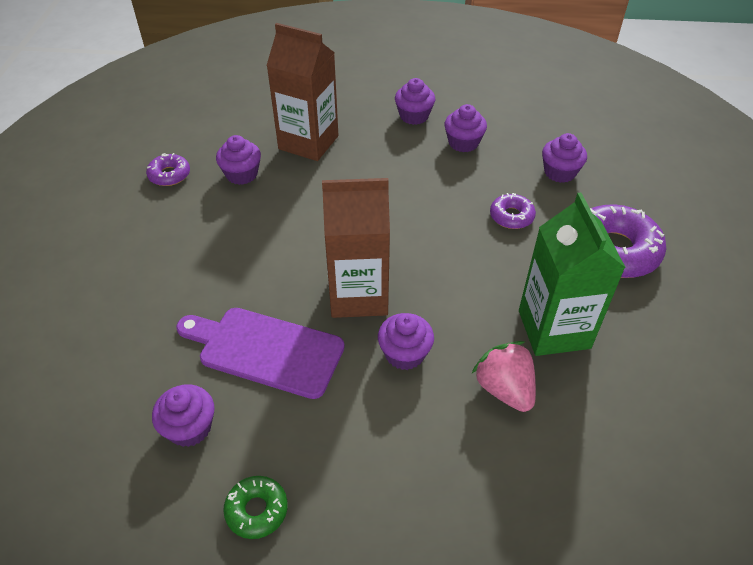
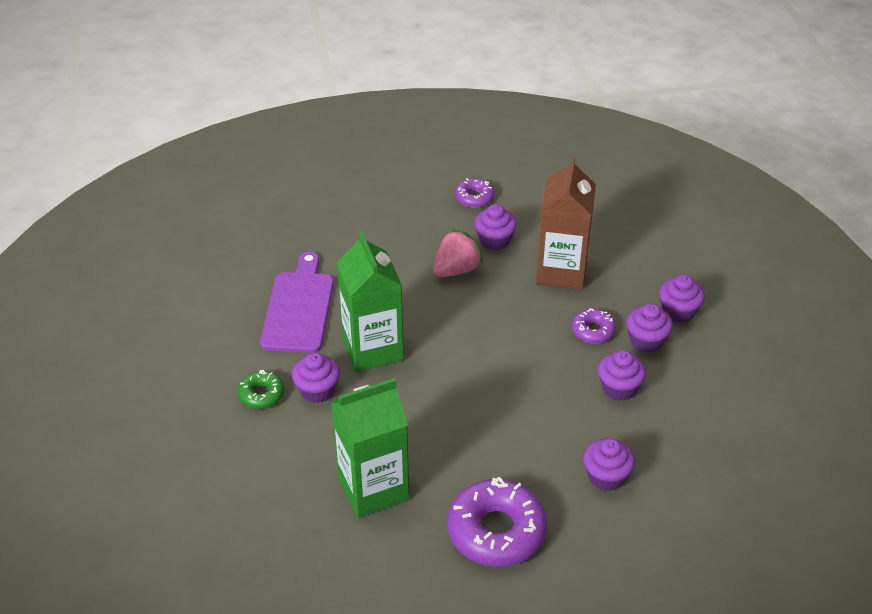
camera: 75 degrees right, 5 degrees down
purple cupcake [152,384,215,447] -> purple cupcake moved to [659,274,705,323]
green donut [223,476,288,539] -> green donut moved to [238,370,284,409]
brown carton [322,178,390,318] -> green carton [337,231,404,372]
pink strawberry [472,341,536,412] -> pink strawberry moved to [433,229,483,277]
purple donut [490,193,536,229] -> purple donut moved to [572,308,616,344]

